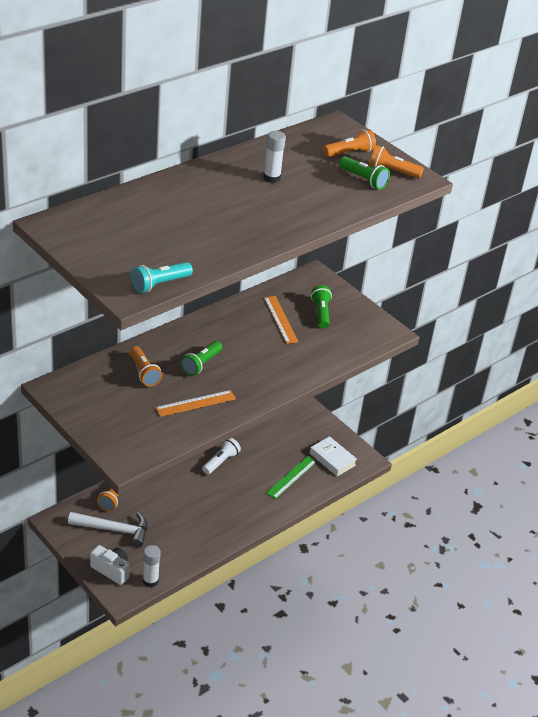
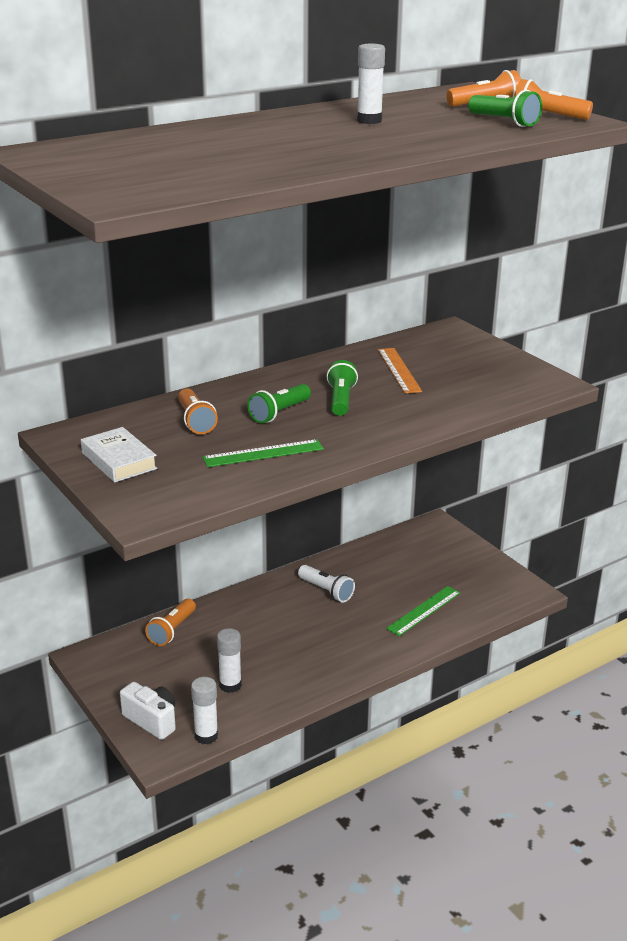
camera: 10 degrees right, 10 degrees down
white hammer [68,512,148,547] -> none
turquoise flashlight [131,262,193,293] -> none
orange ruler [155,390,236,417] -> green ruler [203,439,324,467]
white flashlight [202,438,241,475] -> white flashlight turned 90 degrees clockwise [298,565,355,603]
white book [310,436,357,477] -> white book moved to [81,427,157,482]
green flashlight [311,285,332,328] -> green flashlight moved to [327,360,358,416]
none -> white glue stick [217,628,242,693]

